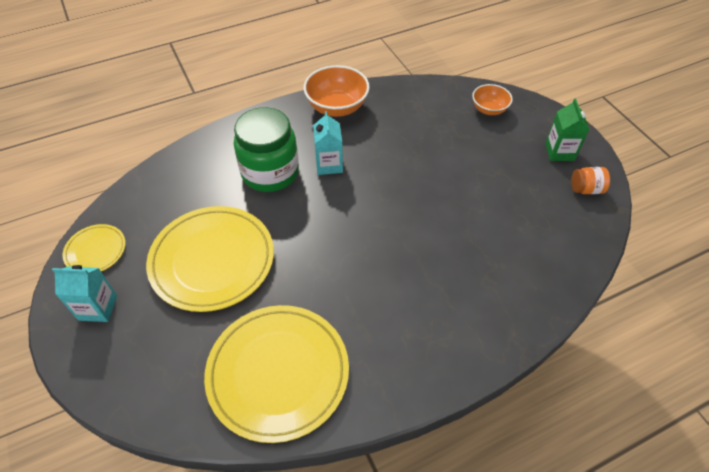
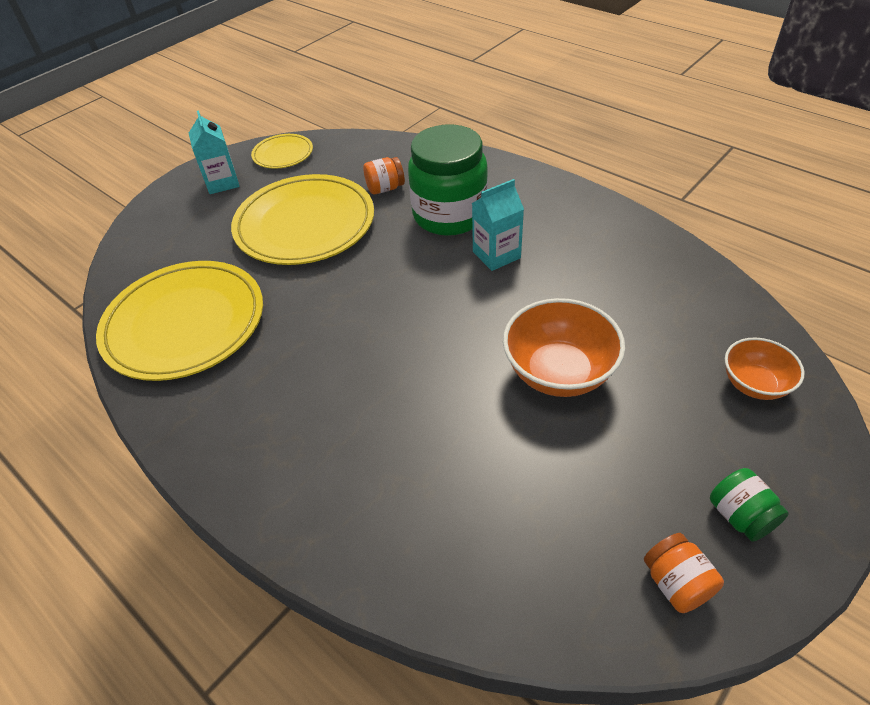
camera: 70 degrees right, 5 degrees down
orange bowl [304,65,370,117] -> orange bowl moved to [503,298,625,397]
green carton [545,98,589,161] -> green jar [710,468,789,542]
none -> orange jar [363,157,405,194]

